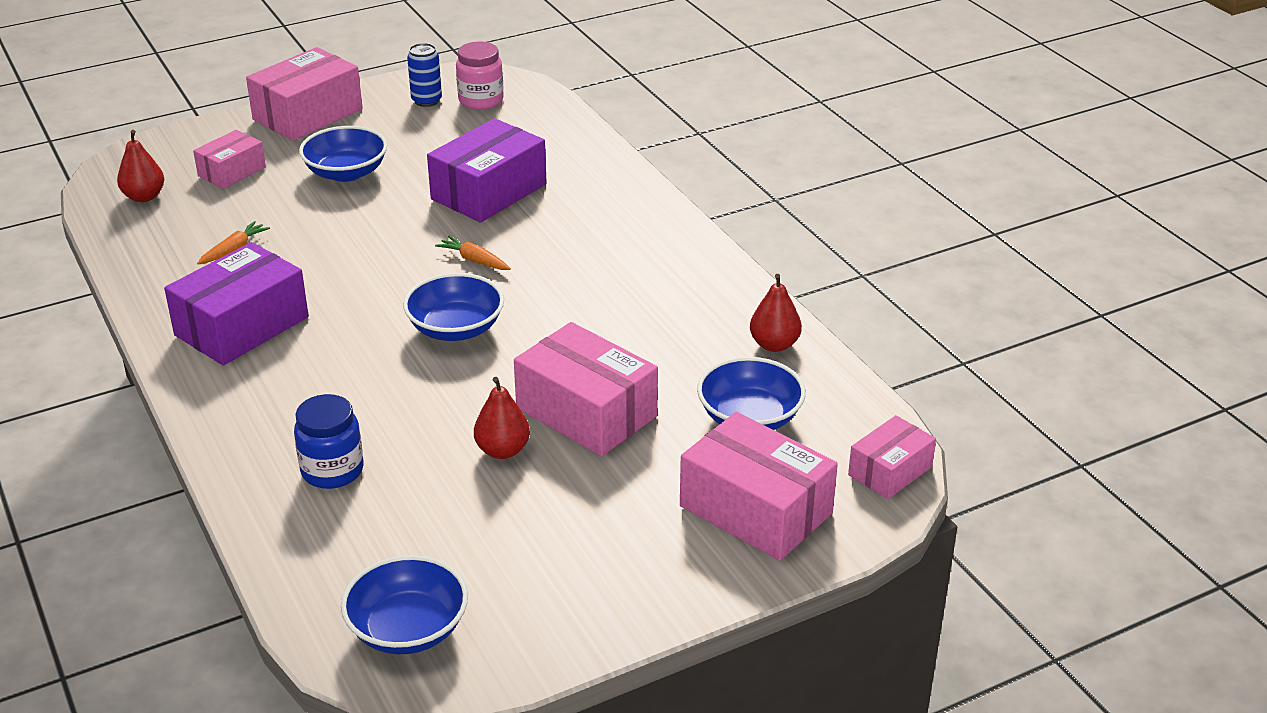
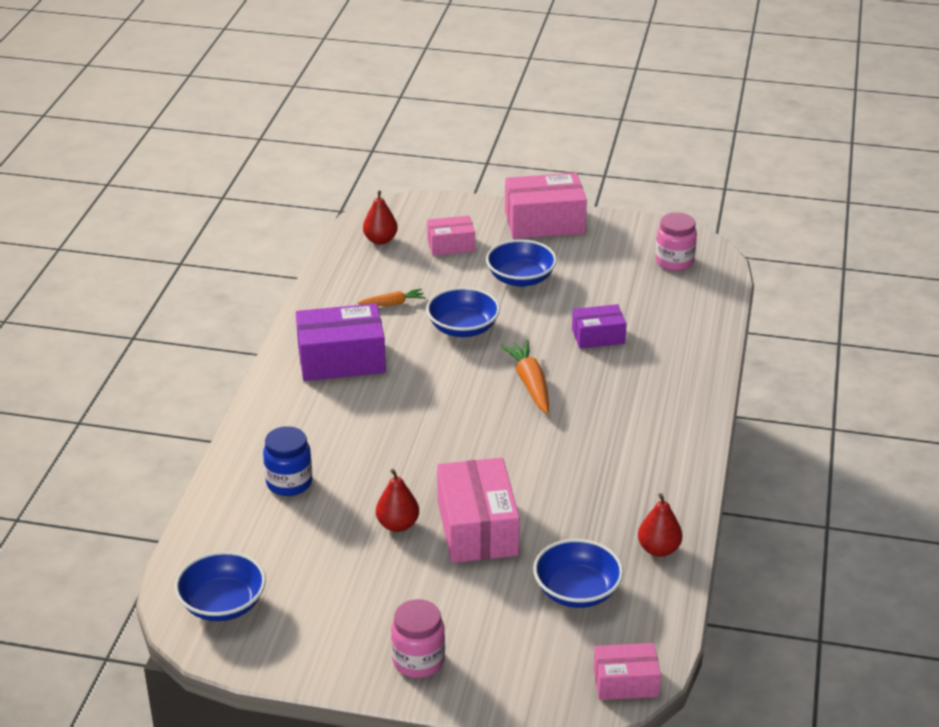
camera: 40 degrees right, 0 degrees up
blue bowl [403,273,504,341] -> blue bowl moved to [426,287,500,337]
blue can [407,43,442,107] -> none
purple box [427,118,547,223] -> purple box [572,304,627,349], size x0.58
orange carrot [435,236,511,270] -> orange carrot [501,340,549,414], size x1.64
pink box [680,412,838,561] -> none
none -> pink jar [391,599,445,678]

